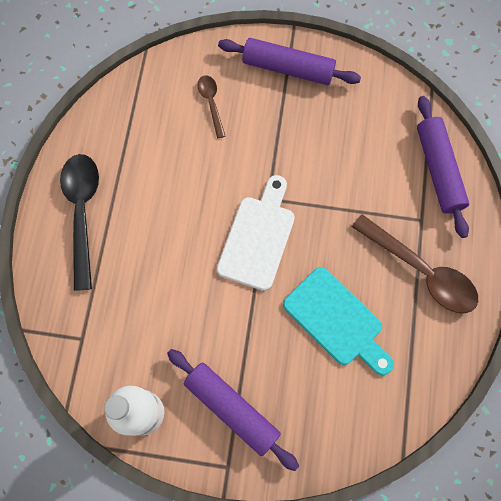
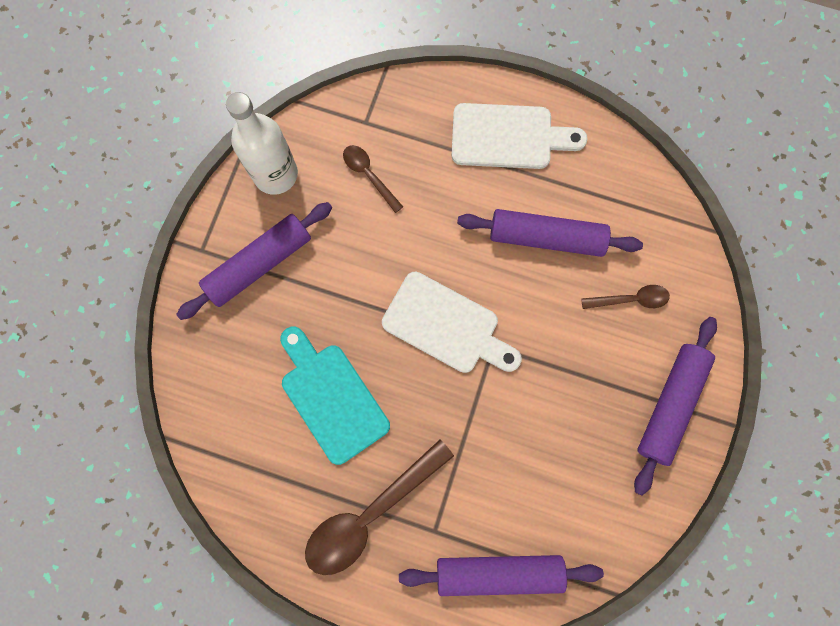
camera: 100 degrees right, 5 degrees up
black spoon [60,154,99,291] -> white cutting board [452,103,588,169]
turquoise cutting board [283,267,394,376] -> turquoise cutting board turned 90 degrees clockwise [280,327,390,465]
none -> brown spoon [343,145,403,213]
none -> purple rolling pin [457,209,643,257]

